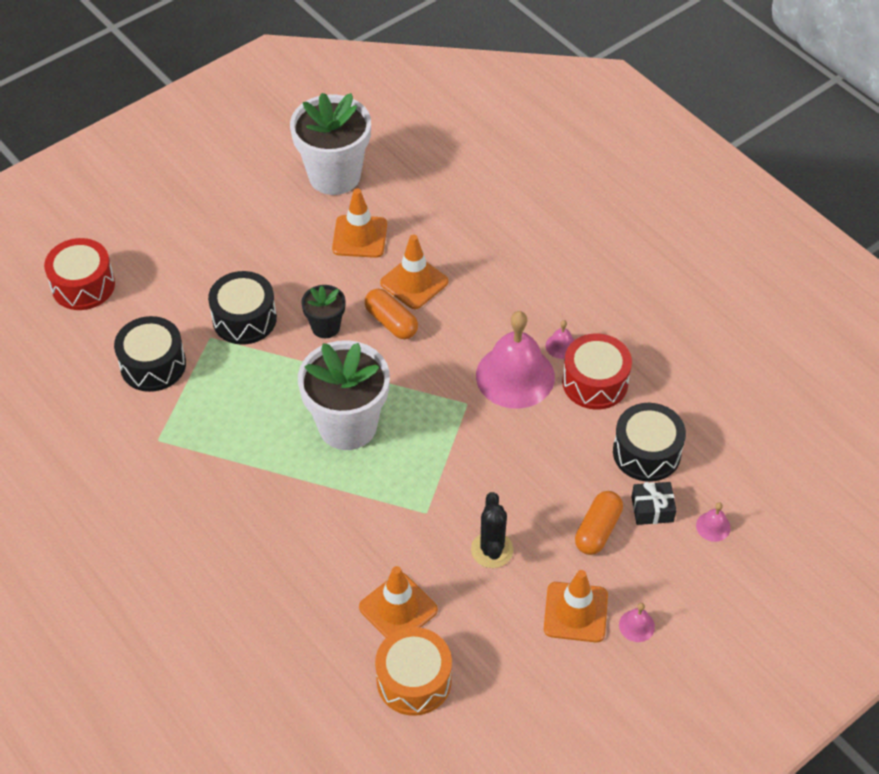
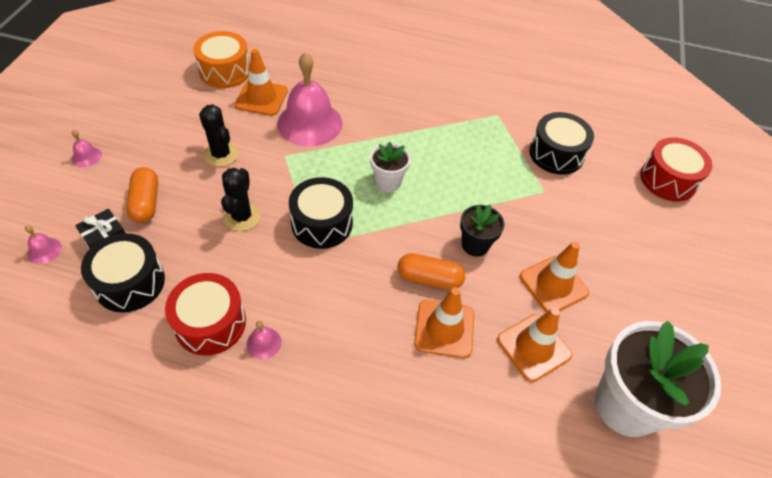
camera: 140 degrees right, 0 degrees up
black drum [208,271,277,345] -> black drum moved to [289,177,353,249]
white flower pot [298,340,390,450] -> white flower pot [370,142,411,192], size x0.51
pink bell [476,311,555,409] -> pink bell moved to [277,52,342,147]
orange traffic cone [544,570,608,642] -> orange traffic cone moved to [520,242,589,312]
none -> black cactus [221,168,260,231]

